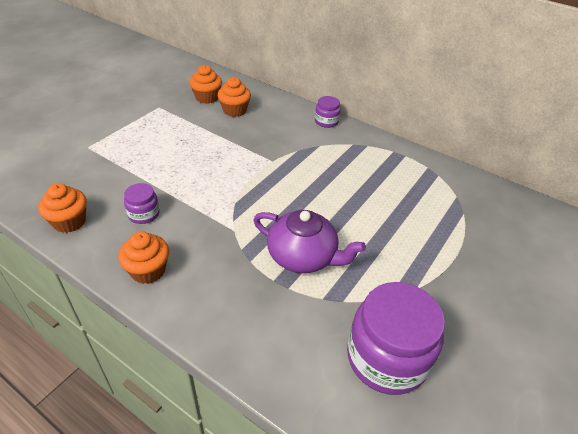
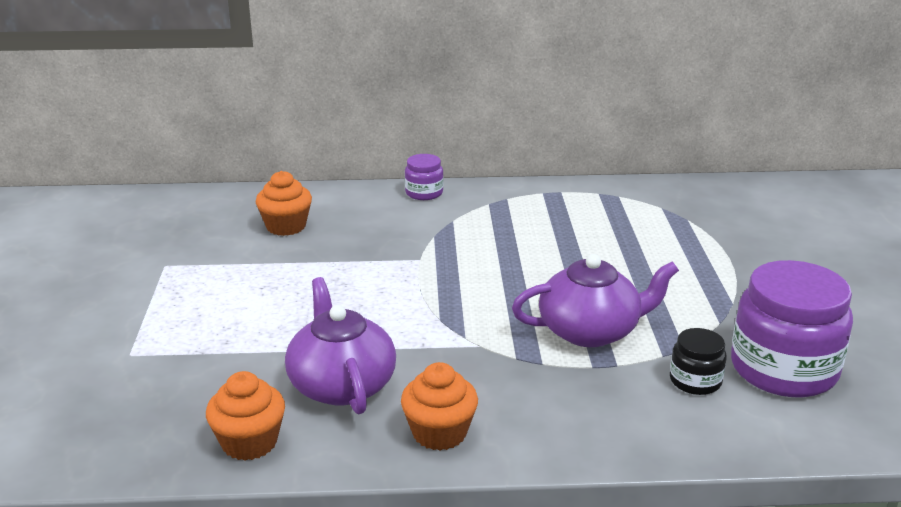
camera: 35 degrees left, 15 degrees down
purple jar [124,183,160,224] -> purple teapot [285,277,396,414]
orange cupcake [189,65,222,104] -> none
none -> black jar [670,328,727,395]

